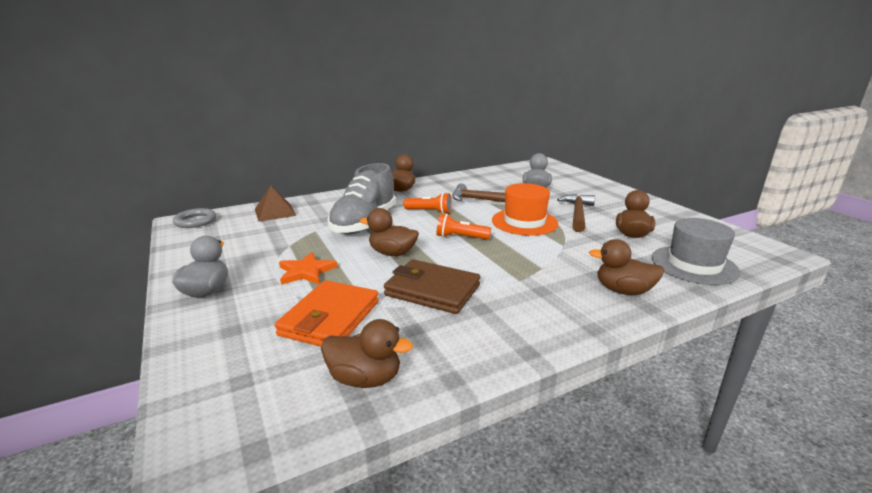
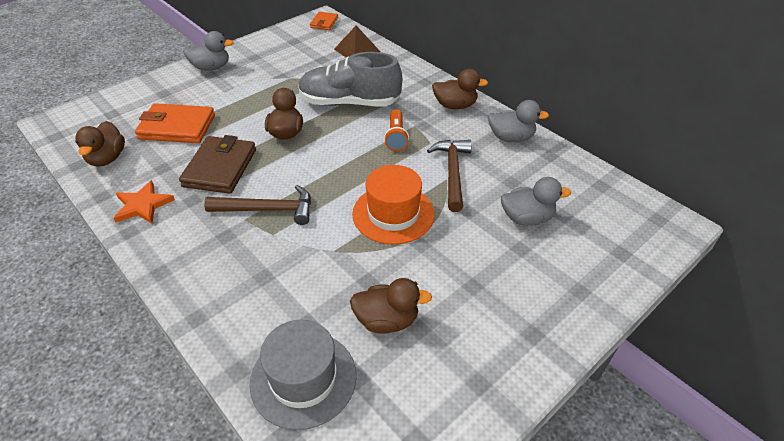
camera: 75 degrees right, 20 degrees up
grey ring [173,208,216,228] -> orange wallet [310,12,338,30]
orange star [279,252,337,285] -> orange star moved to [114,180,175,224]
orange flashlight [436,214,491,240] -> none
brown hammer [557,194,595,232] -> brown hammer moved to [204,185,311,225]
brown duck [589,239,664,295] -> none
none -> grey duck [488,100,549,142]

